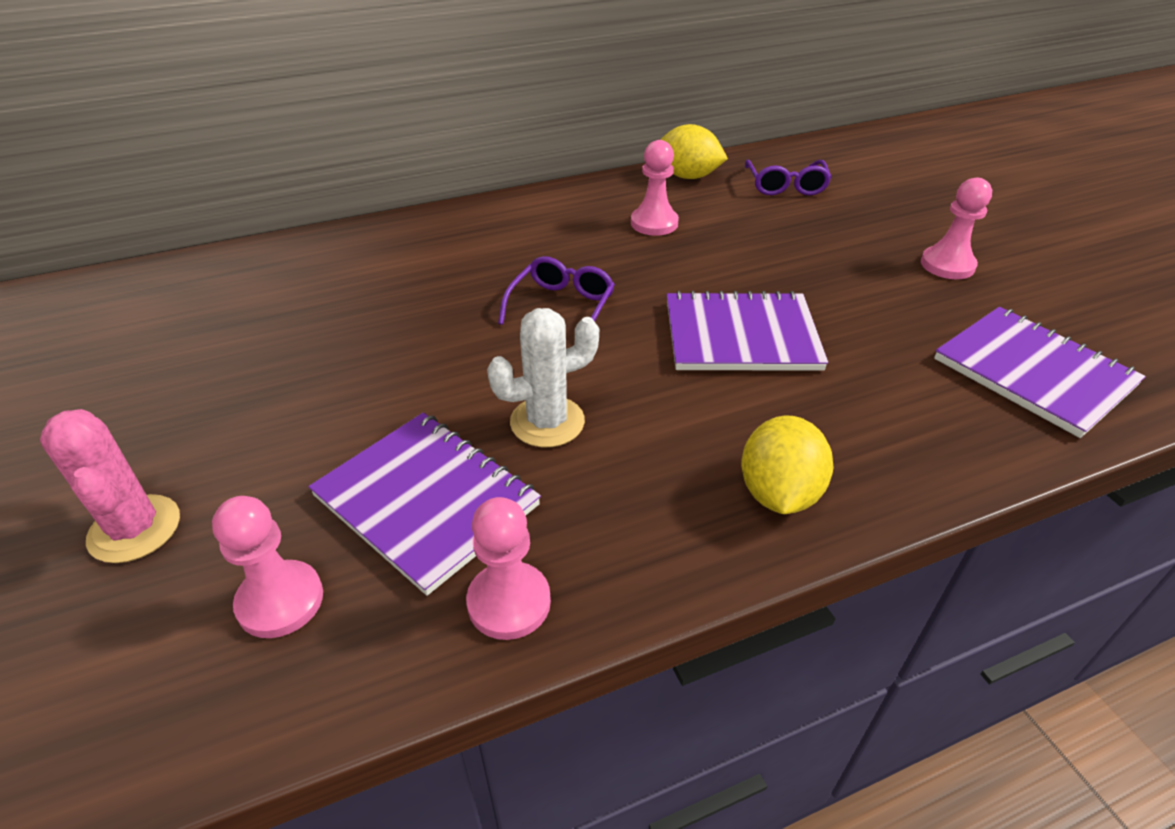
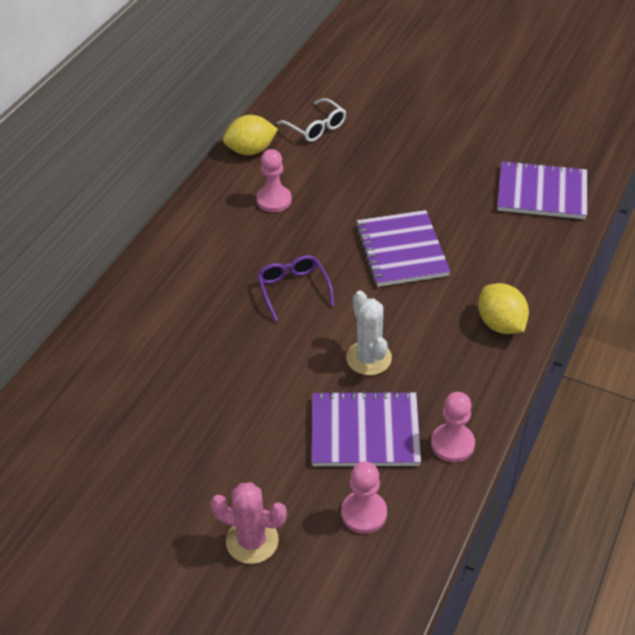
camera: 40 degrees left, 5 degrees up
white cactus [487,308,599,447] -> white cactus turned 45 degrees counterclockwise [346,290,392,375]
purple notebook [667,291,828,371] -> purple notebook turned 60 degrees counterclockwise [356,210,450,287]
purple glasses [745,160,832,195] -> white glasses [277,98,346,142]
pink pawn [921,177,992,279] -> none

